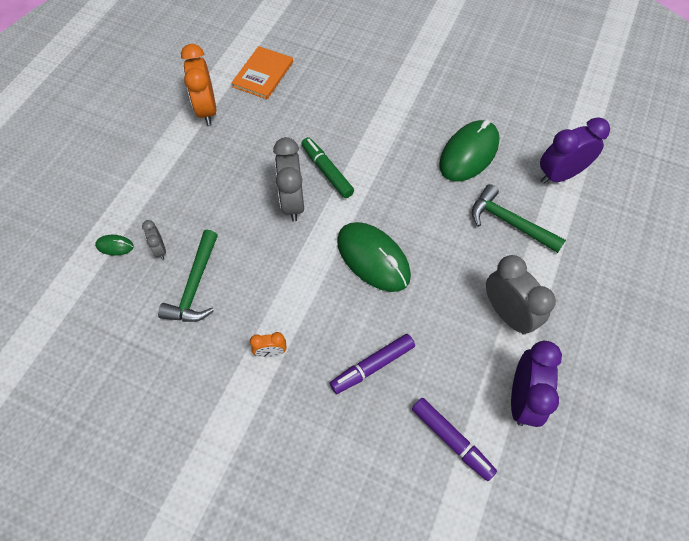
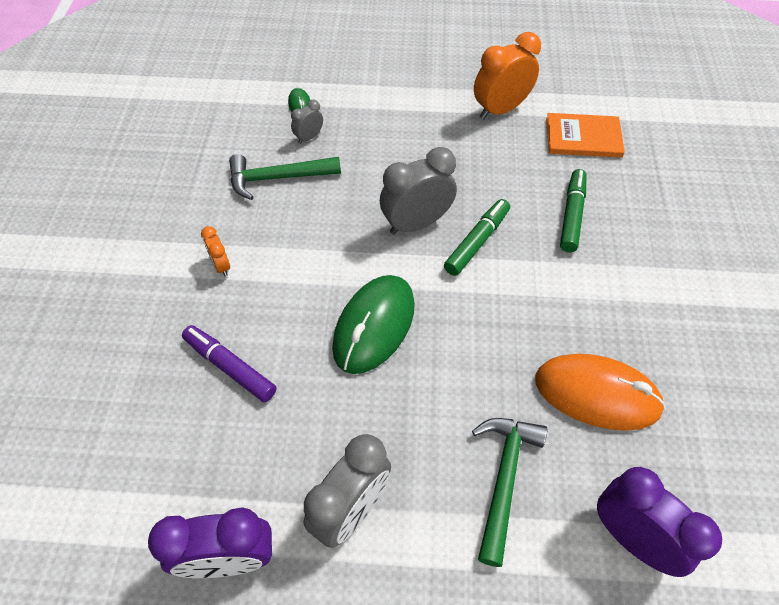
camera: 70 degrees right, 5 degrees down
purple marker [412,398,497,481] -> none
green mouse [439,120,500,181] -> orange mouse [535,354,666,431]
none -> green marker [560,169,586,252]

